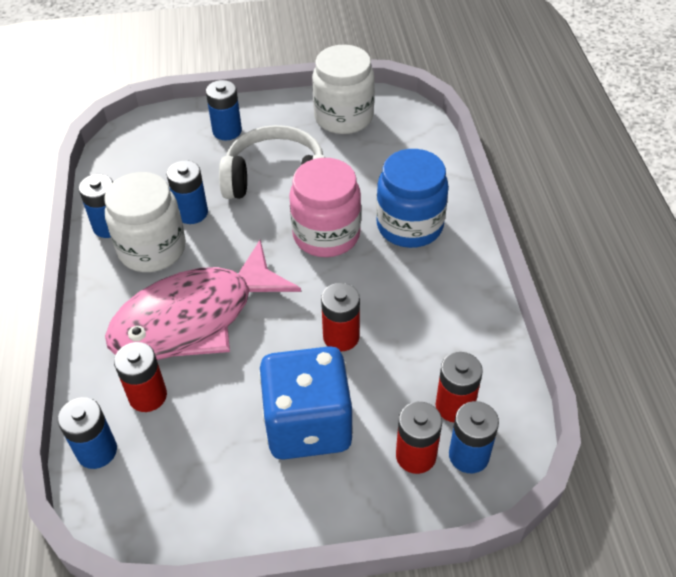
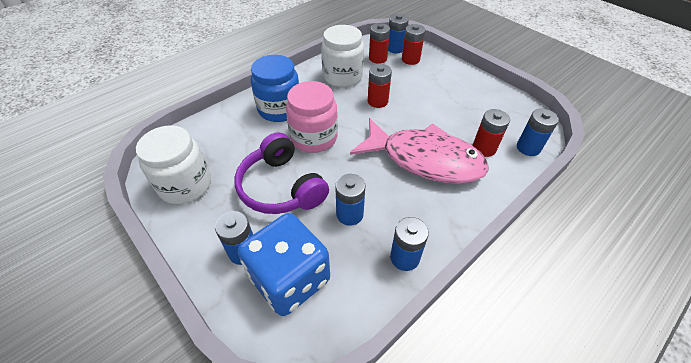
camera: 125 degrees left, 0 degrees up
white jar [104,172,186,272] -> white jar moved to [321,25,364,87]
white headphones [219,125,325,199] -> purple headphones [234,132,329,214]
blue dice [259,346,353,460] -> blue dice moved to [238,213,330,316]

